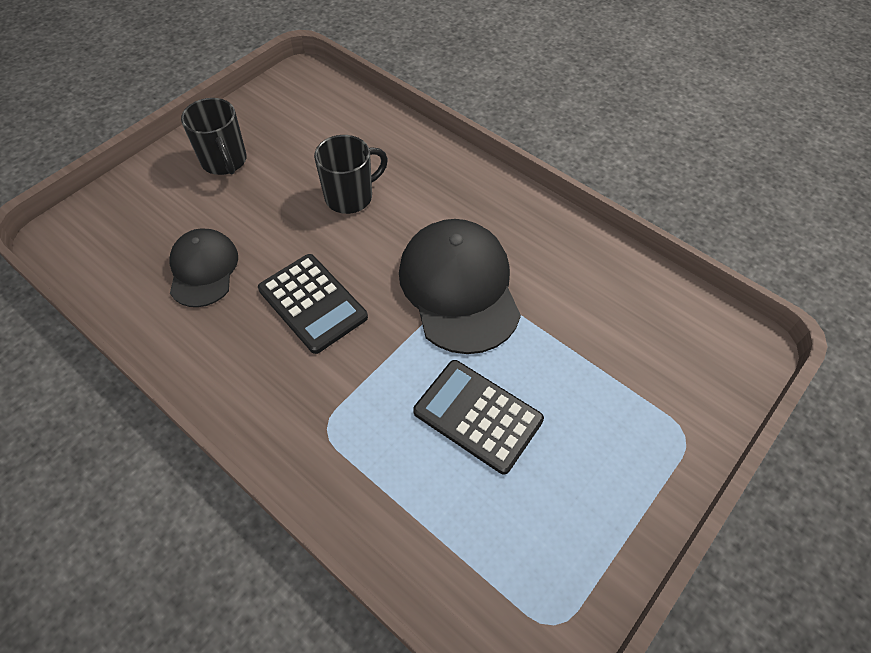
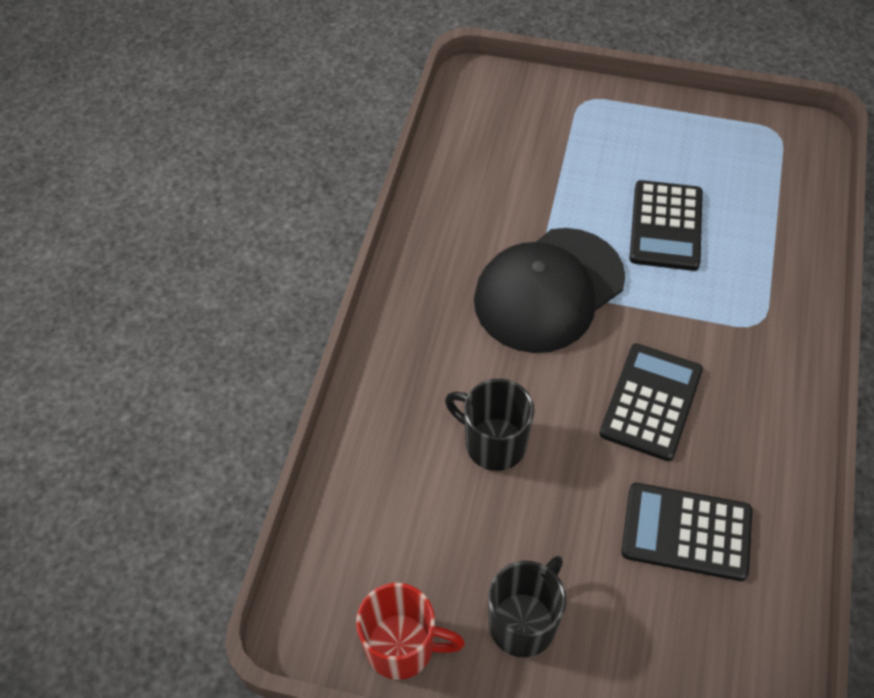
camera: 115 degrees left, 0 degrees up
black cap [170,228,238,307] -> black calculator [621,483,753,581]
none -> red mug [356,583,465,680]

